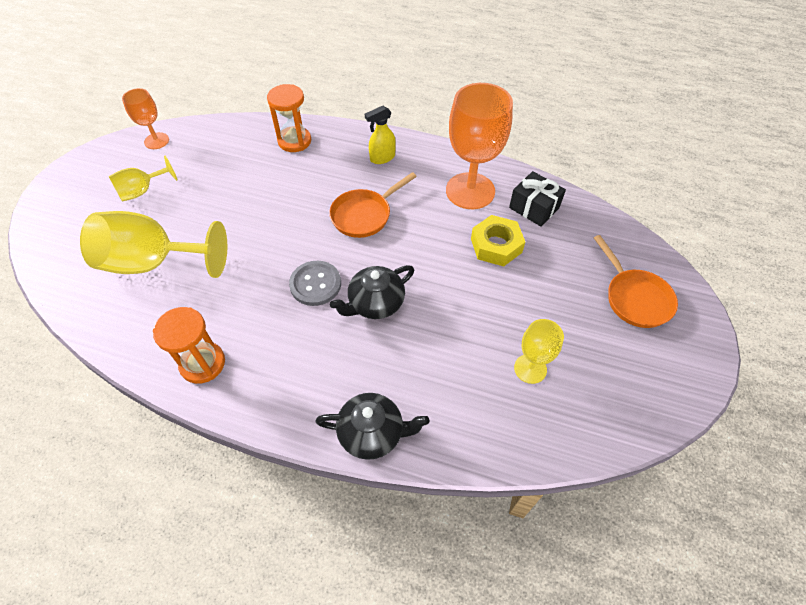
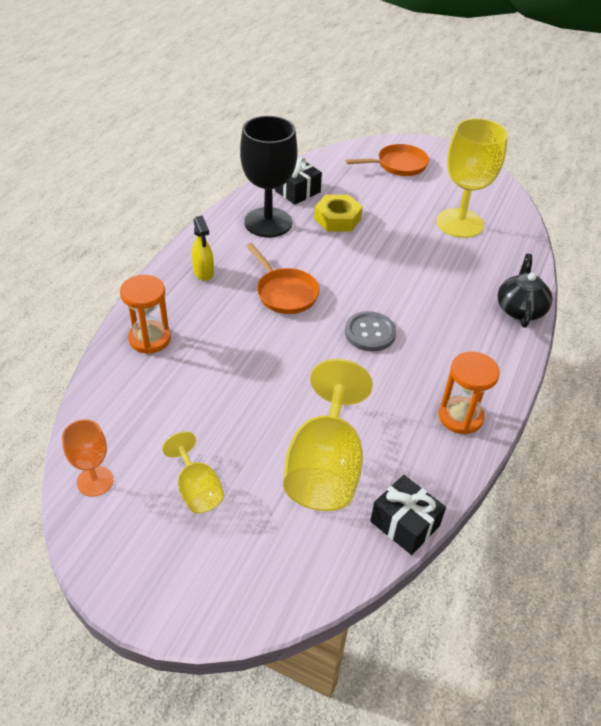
camera: 85 degrees left, 10 degrees down
black teapot [330,265,414,319] -> none
orange goblet [446,83,513,209] -> black goblet [240,116,298,237]
yellow goblet [514,319,564,384] -> yellow goblet [436,118,508,238], size x1.90
none -> black gift [370,475,446,555]

